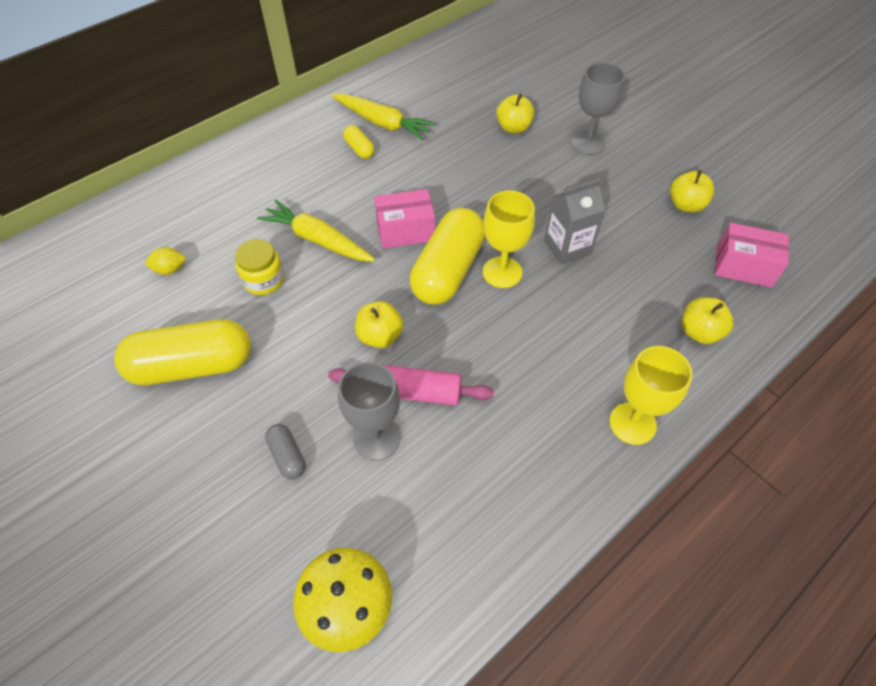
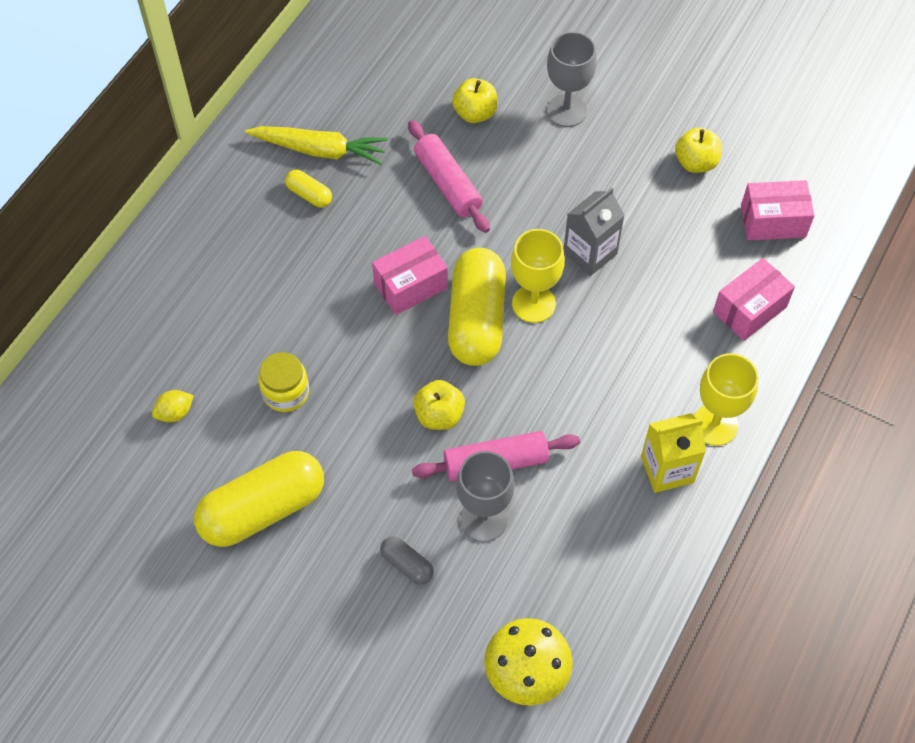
camera: 20 degrees left, 5 degrees up
yellow carrot [257,200,375,262] -> none
yellow apple [682,297,733,344] -> pink box [713,258,795,341]
none -> pink rolling pin [408,120,490,233]
none -> yellow carton [641,413,706,493]

